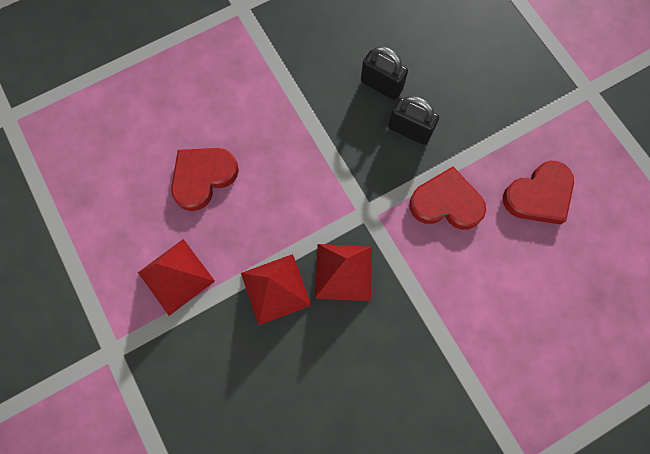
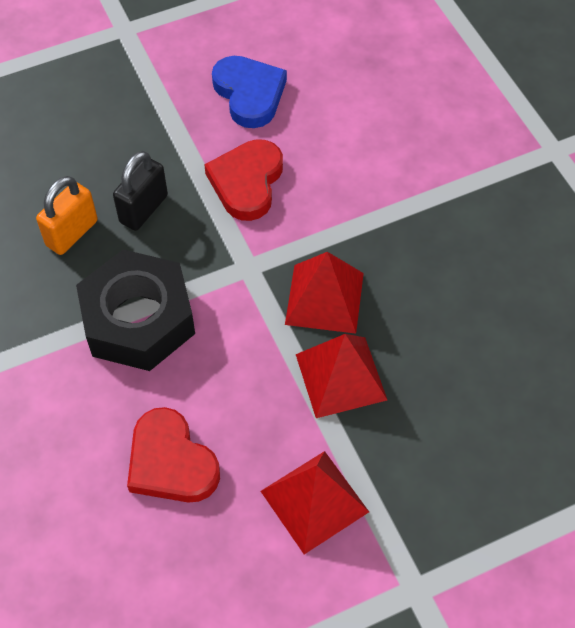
camera: 85 degrees left, 15 degrees down
black padlock [361,46,408,100] -> orange padlock [36,176,98,255]
red heart [503,161,574,225] -> blue heart [212,56,287,128]
none -> black nut [76,249,195,371]

